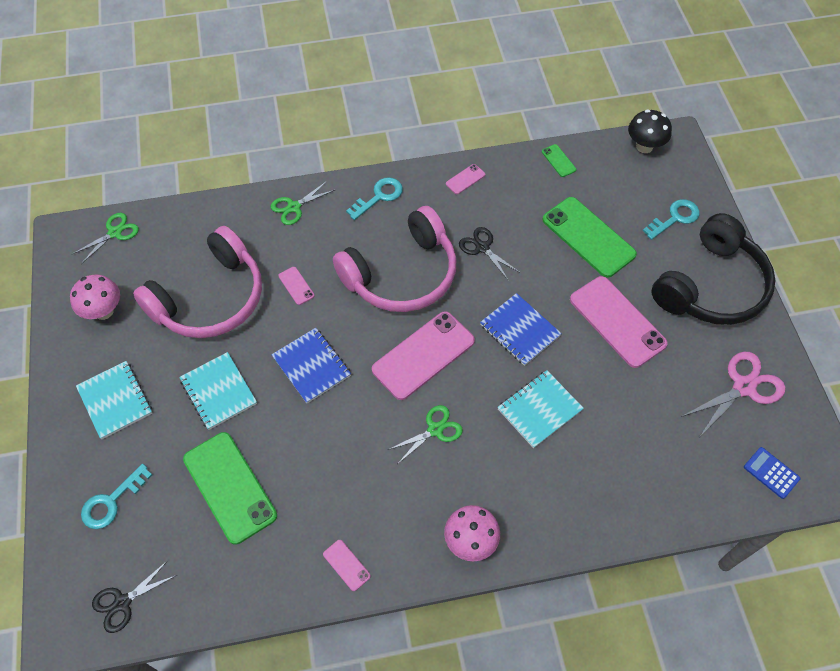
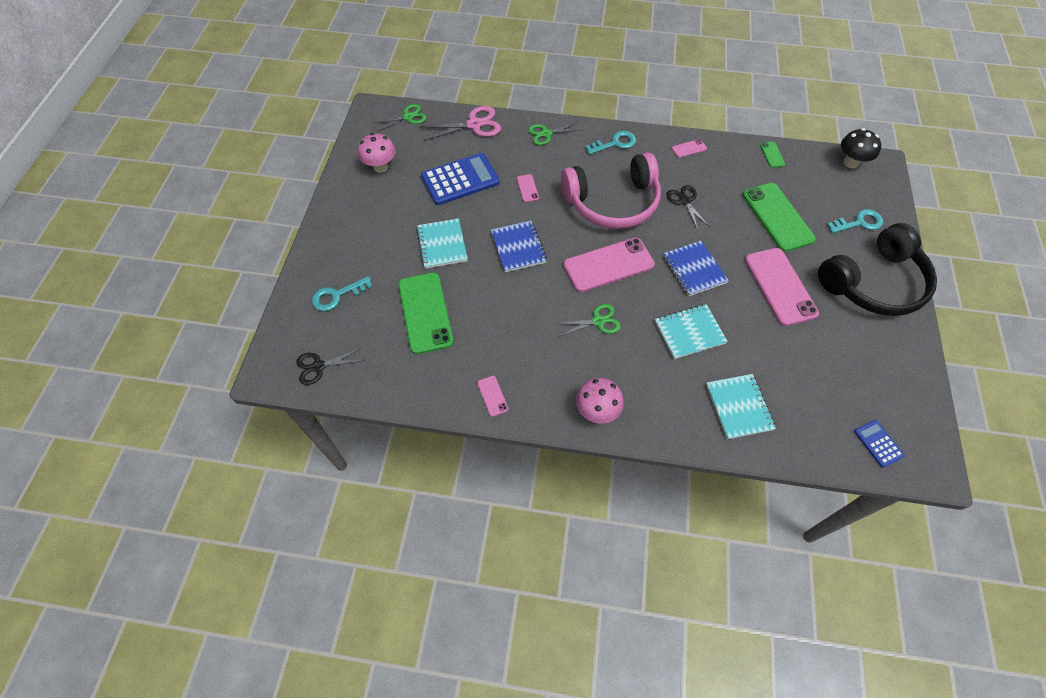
camera: 20 degrees right, 0 degrees up
turquoise notebook [76,361,152,439] -> turquoise notebook moved to [706,374,776,439]
pink headphones [133,226,262,338] -> blue calculator [421,153,500,205]
pink scissors [681,352,785,436] -> pink scissors moved to [420,106,501,141]

